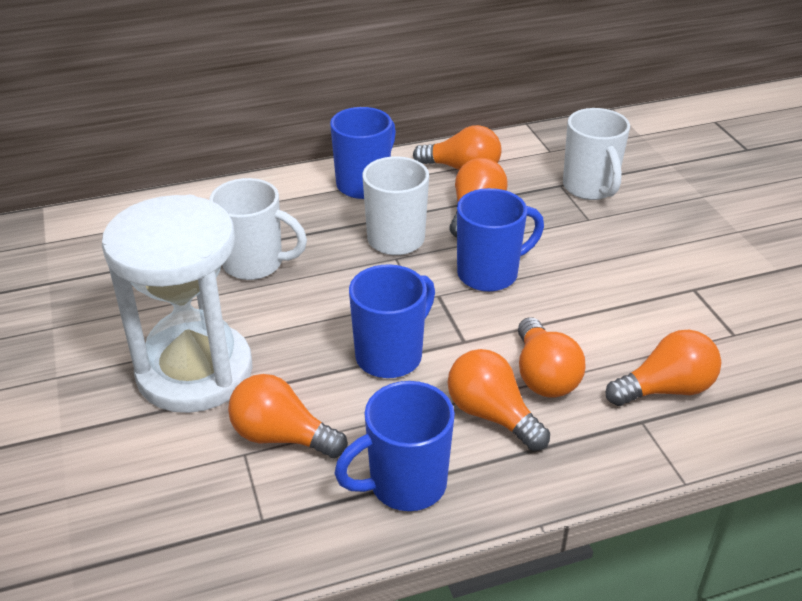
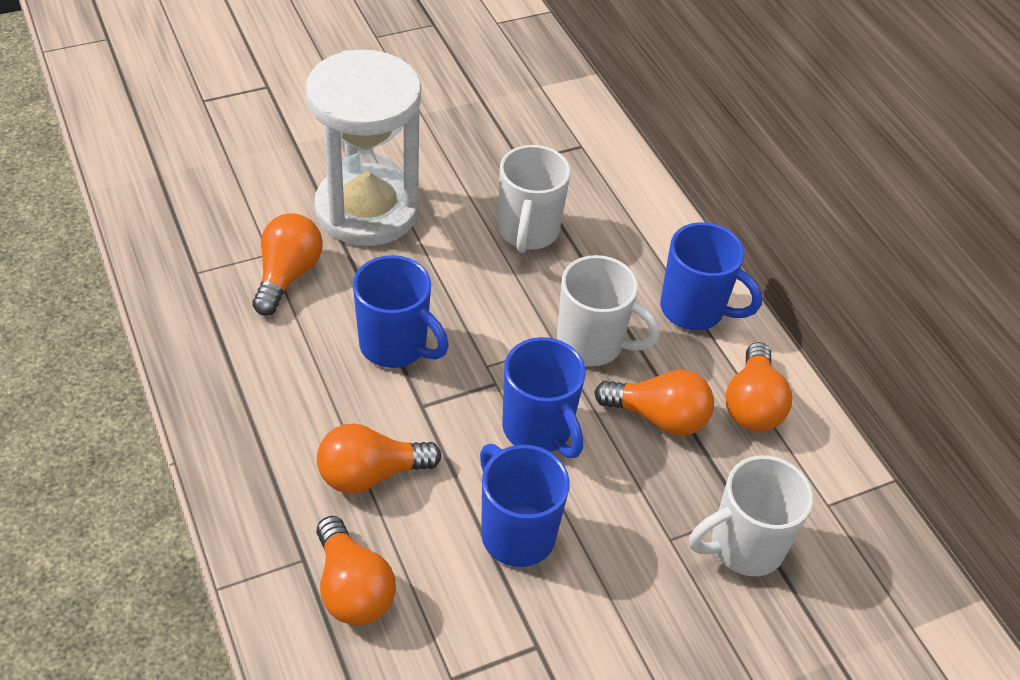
camera: 80 degrees right, 10 degrees up
blue mug [334,381,455,511] -> blue mug moved to [480,444,570,567]
orange light bulb [448,349,550,451] -> none

